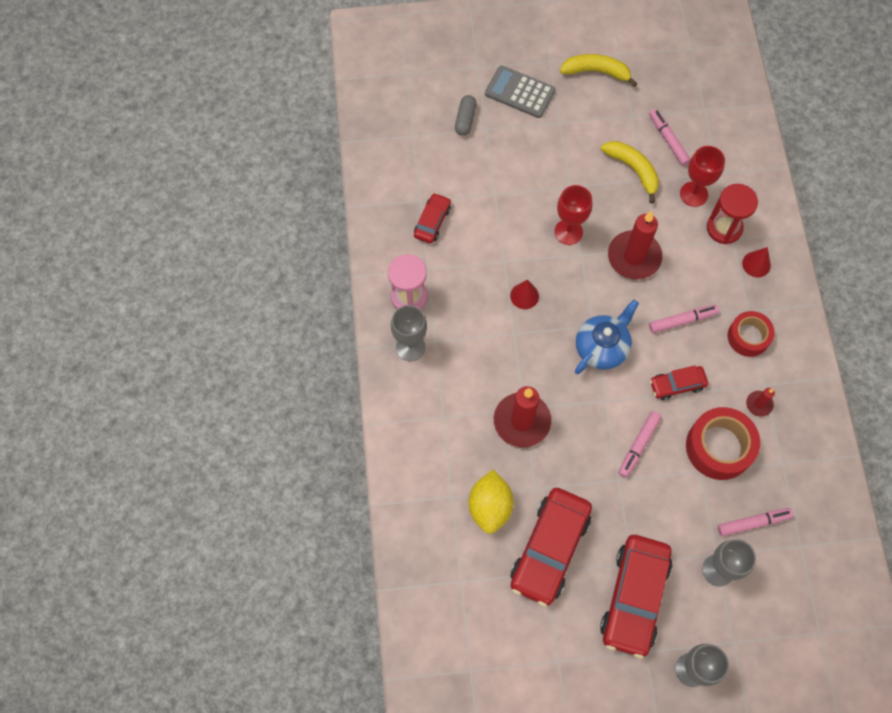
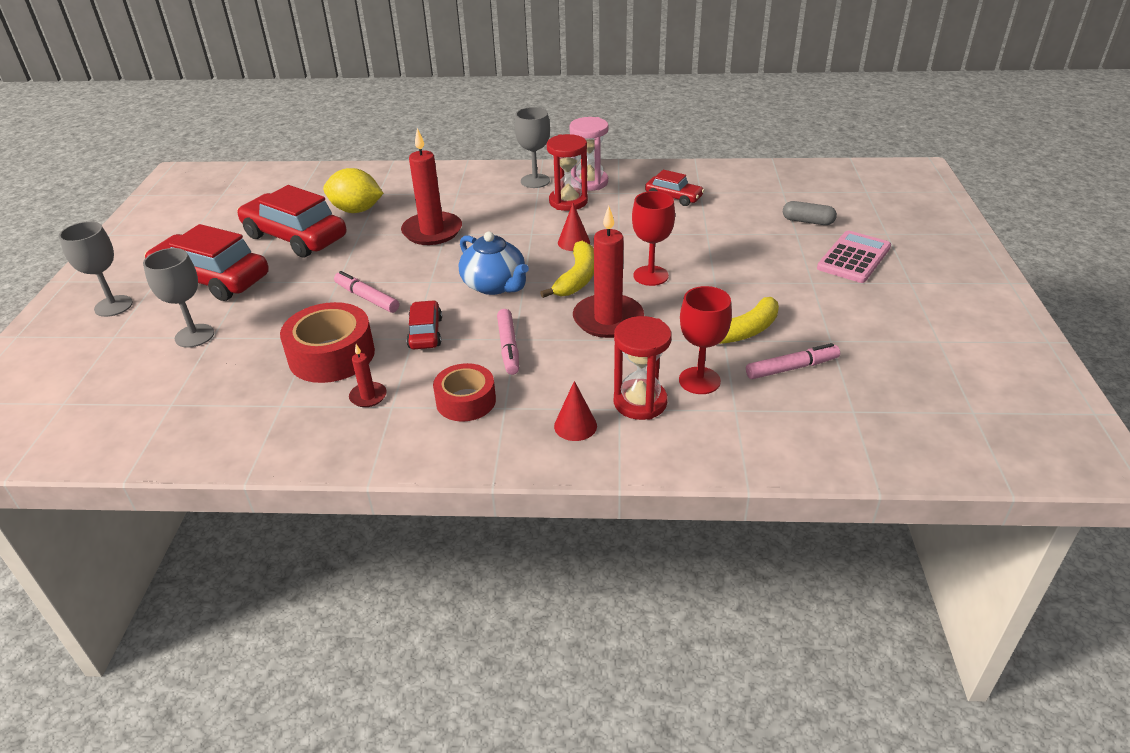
camera: 100 degrees right, 30 degrees down
grey calculator [485,65,555,118] -> pink calculator [817,231,891,283]
yellow banana [560,54,637,87] -> yellow banana moved to [540,241,594,298]
pink marker [718,508,794,536] -> none
none -> red hourglass [547,134,588,211]

